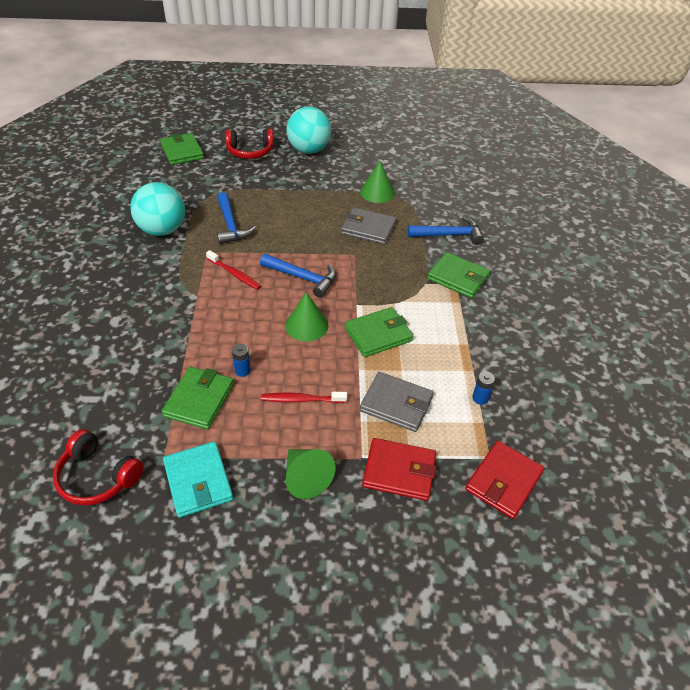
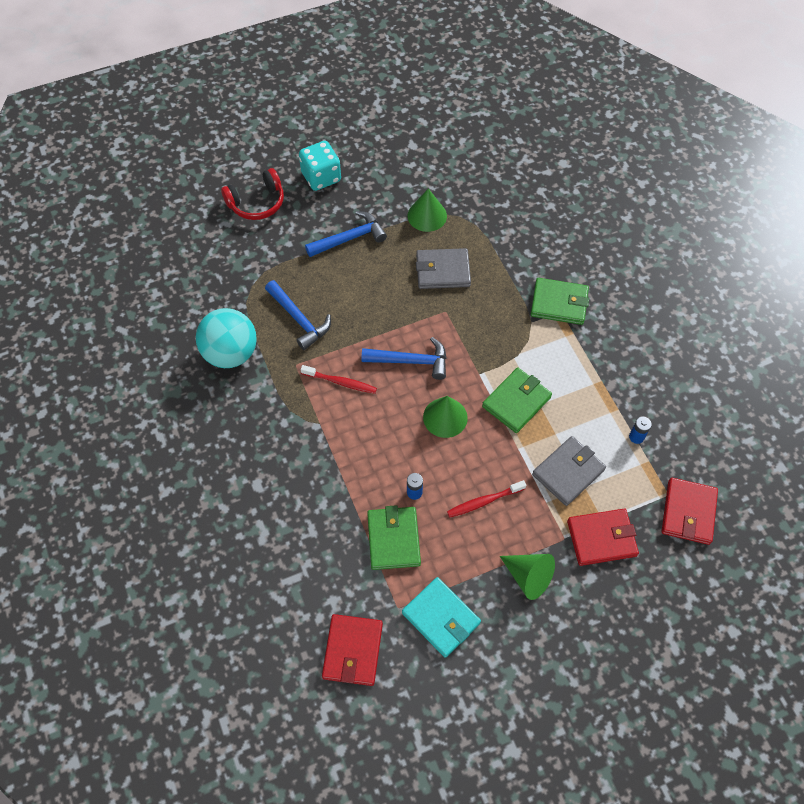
camera: 20 degrees left, 15 degrees up
red headphones [53,429,144,506] -> red wallet [322,614,383,686]
green wallet [160,133,204,165] -> none
turquoise ball [287,107,331,154] -> turquoise dice [299,141,341,191]
grey wallet [360,372,433,432] -> grey wallet turned 45 degrees counterclockwise [532,436,606,506]
blue hammer [408,216,484,245] -> blue hammer moved to [305,211,387,257]

